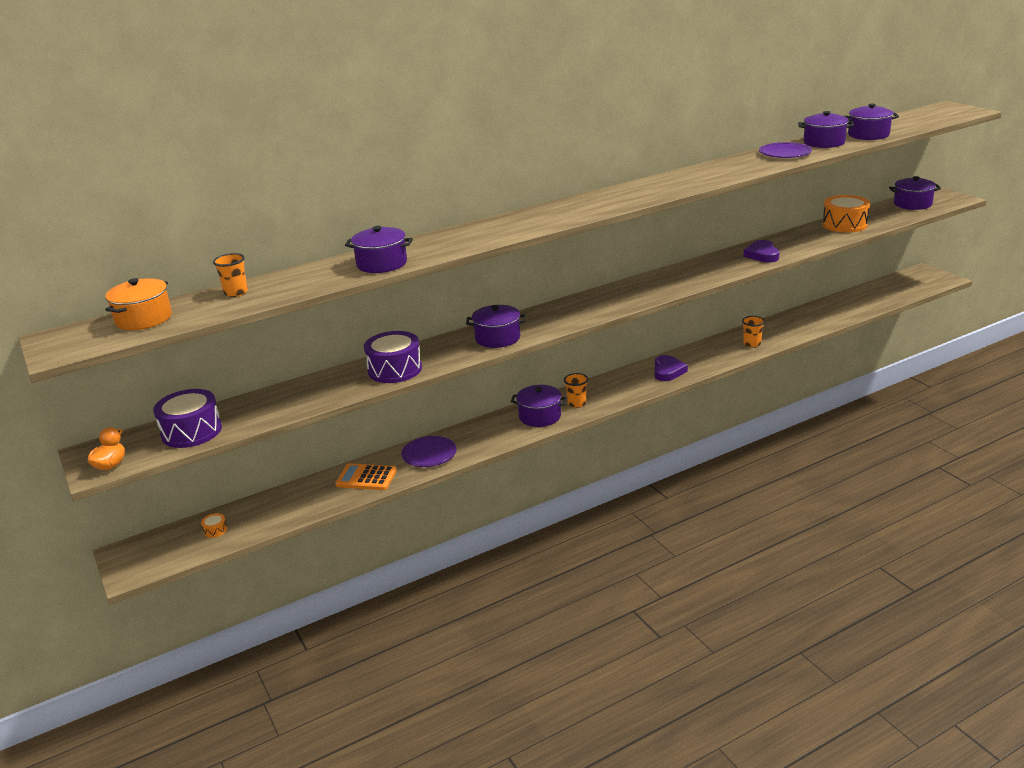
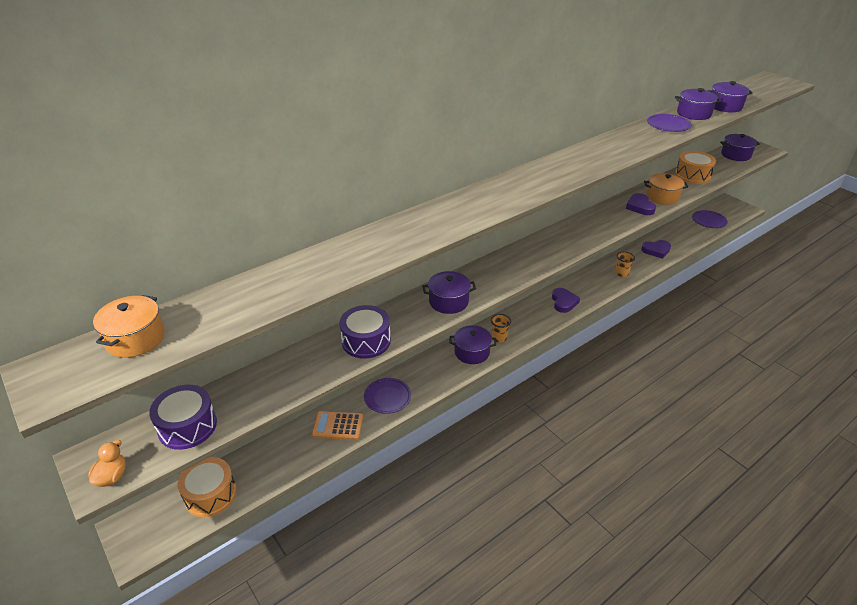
camera: 10 degrees left, 10 degrees up
orange drum [201,513,227,538] -> orange drum [178,457,237,517], size x2.42
orange cup [213,253,248,297] -> none
purple pot [345,226,413,273] -> none
none -> purple heart [641,240,671,259]
none -> orange pot [644,173,688,205]
none -> purple plate [692,210,728,228]

